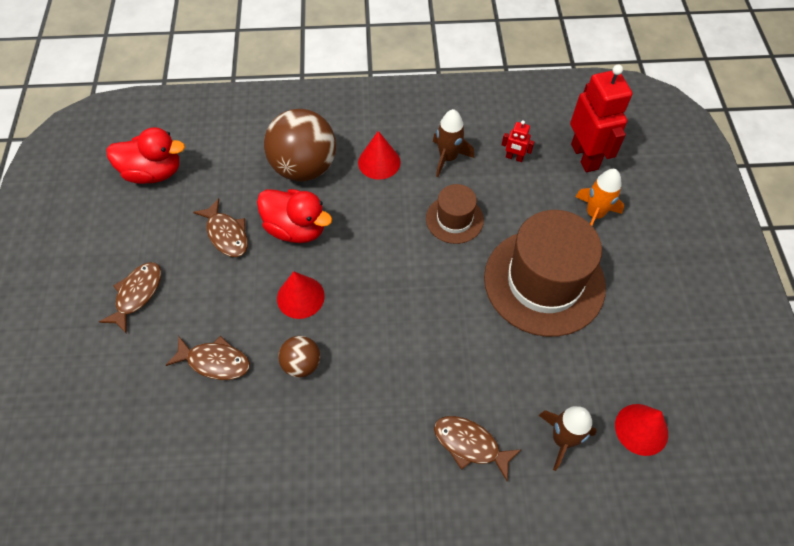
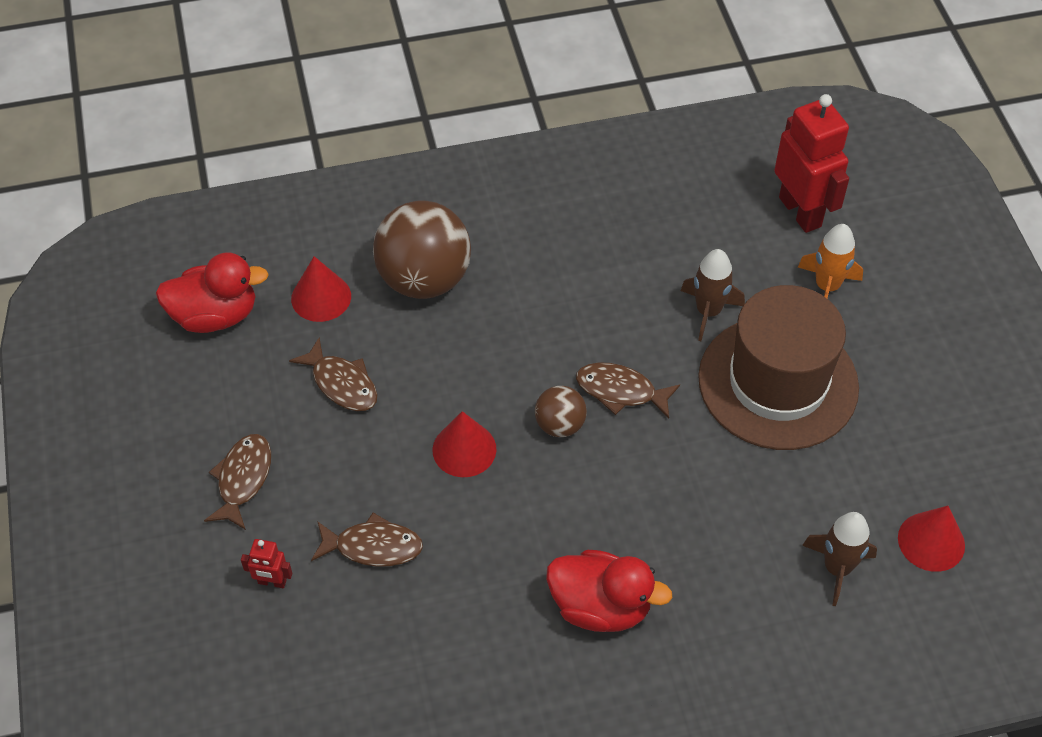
camera: 10 degrees left, 5 degrees down
red duck [257,189,332,243] -> red duck moved to [546,550,672,632]
brown ball [278,336,320,377] -> brown ball moved to [535,386,587,437]
red cone [358,131,401,180] -> red cone moved to [291,256,351,322]
brown hat [426,184,484,244] -> none
brown rocket [433,109,474,177] -> brown rocket moved to [681,249,745,341]
brown fish [434,416,522,481] -> brown fish moved to [576,362,680,418]
red robot [502,120,534,162] -> red robot moved to [241,539,292,588]

